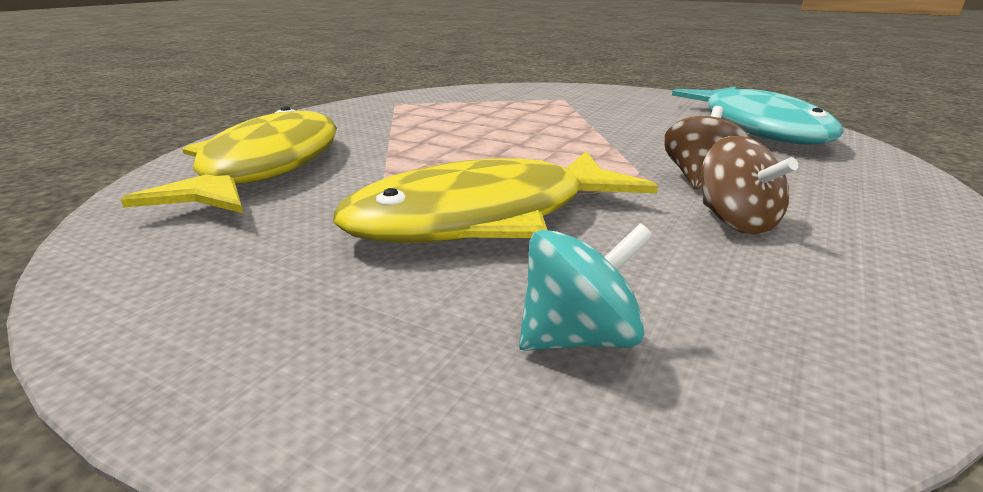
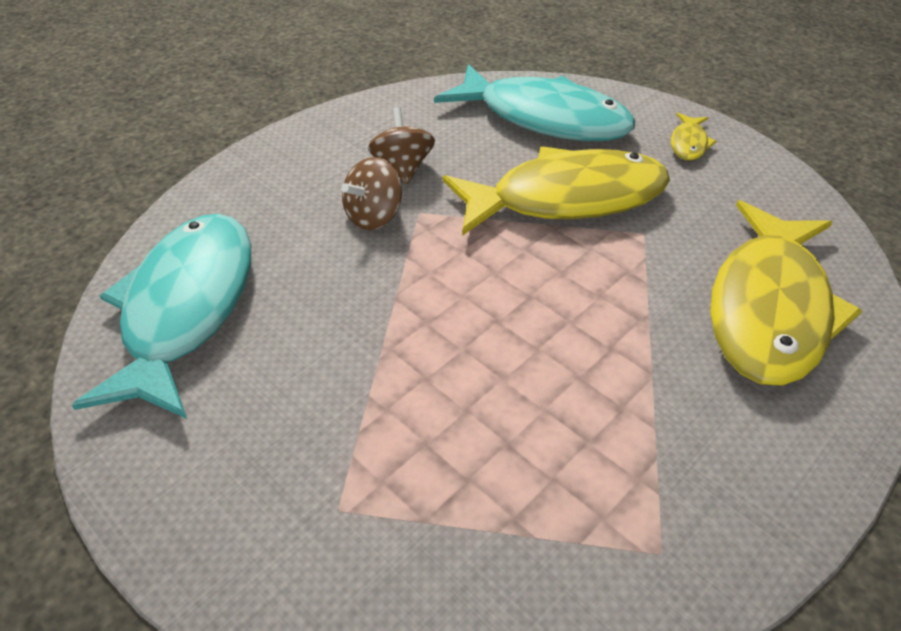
camera: 165 degrees left, 20 degrees up
turquoise spinning top [519,223,653,351] -> turquoise fish [434,64,635,141]
none -> yellow fish [671,113,717,161]

